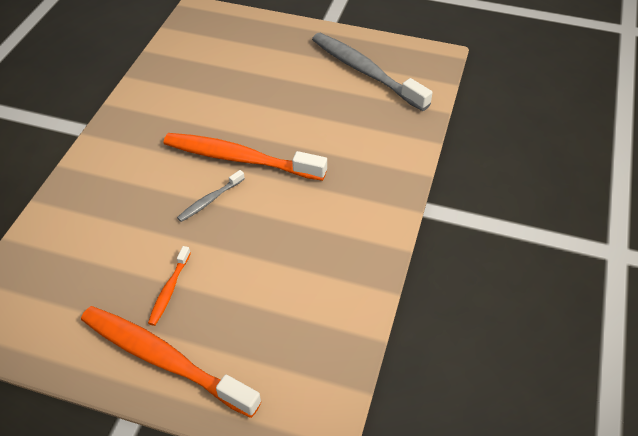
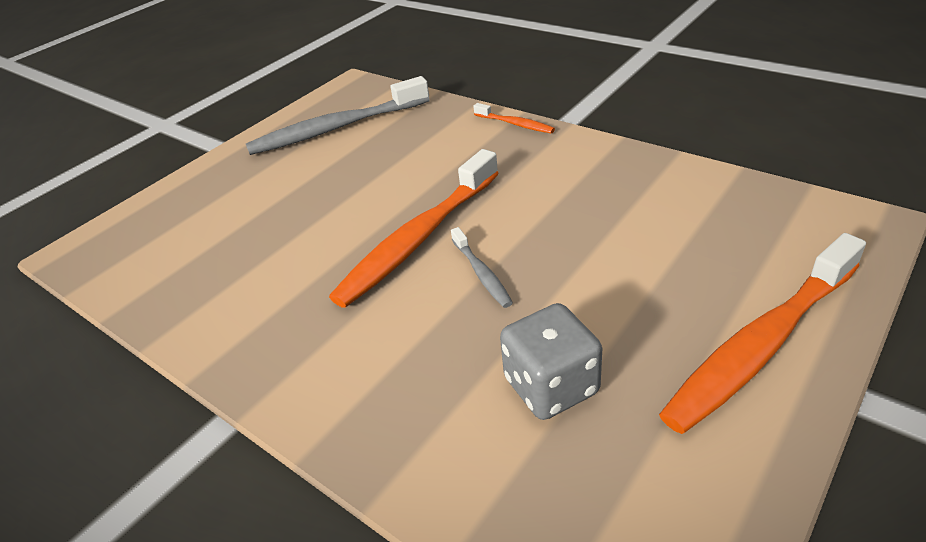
camera: 65 degrees left, 10 degrees down
orange toothbrush [148,246,191,326] -> orange toothbrush moved to [473,103,555,133]
none -> grey dice [500,303,602,420]

